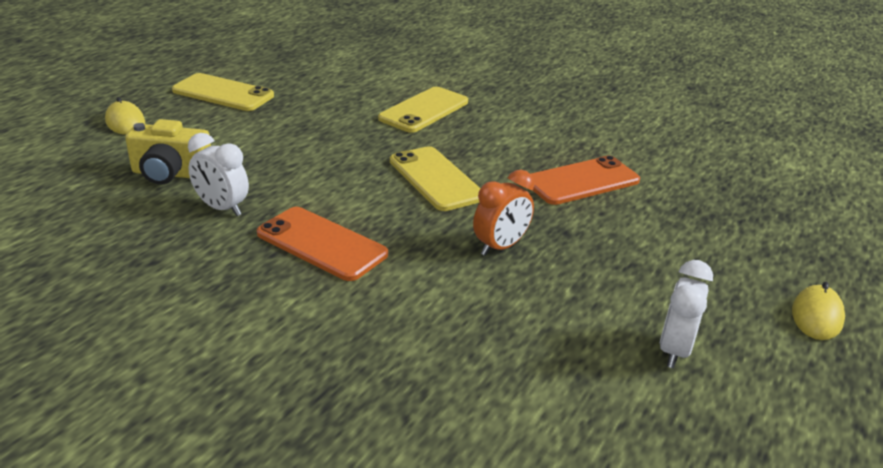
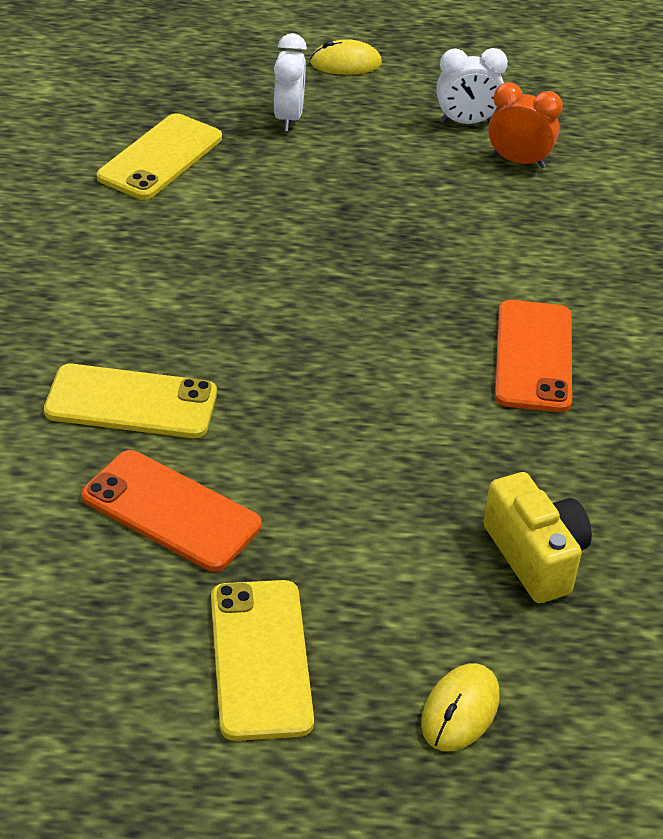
camera: 120 degrees left, 10 degrees up
white clock [188,133,249,216] -> white clock moved to [274,33,307,131]
yellow phone [390,146,481,211] -> yellow phone moved to [97,113,222,200]
orange clock [473,170,534,256] -> orange clock moved to [488,83,563,168]
orange phone [531,156,640,205] -> orange phone moved to [81,450,262,572]

